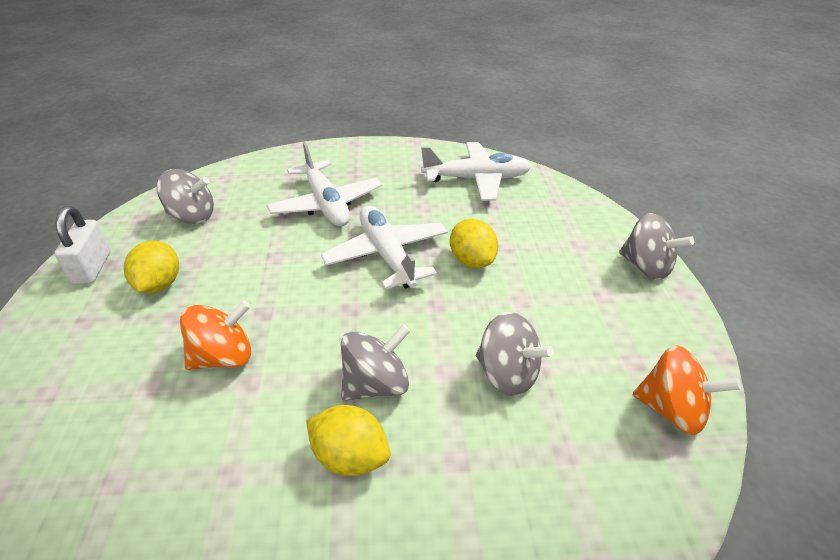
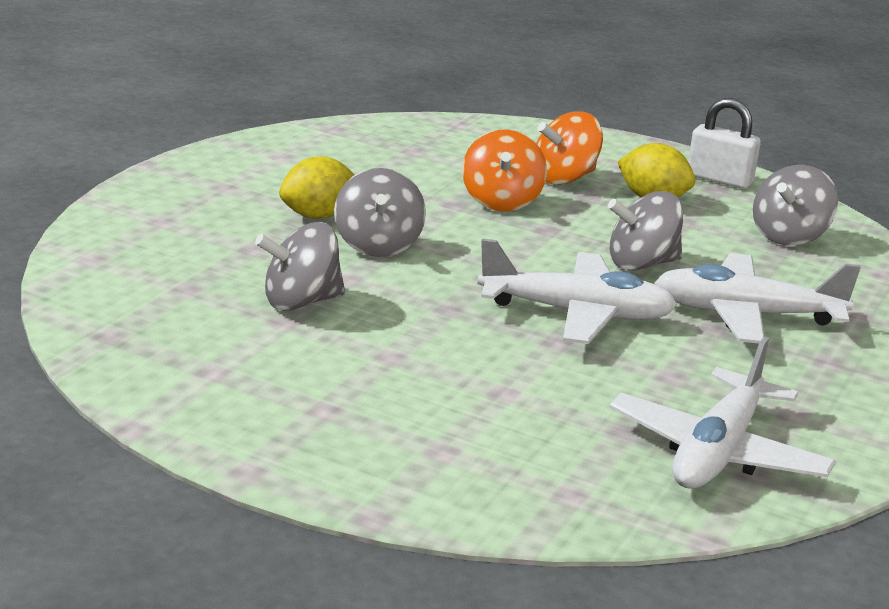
camera: 120 degrees right, 15 degrees down
yellow lemon [450,219,499,268] -> none
grey spinning top [619,213,694,280] -> grey spinning top moved to [608,191,683,271]
orange spinning top [633,345,741,435] -> orange spinning top moved to [536,111,603,185]

